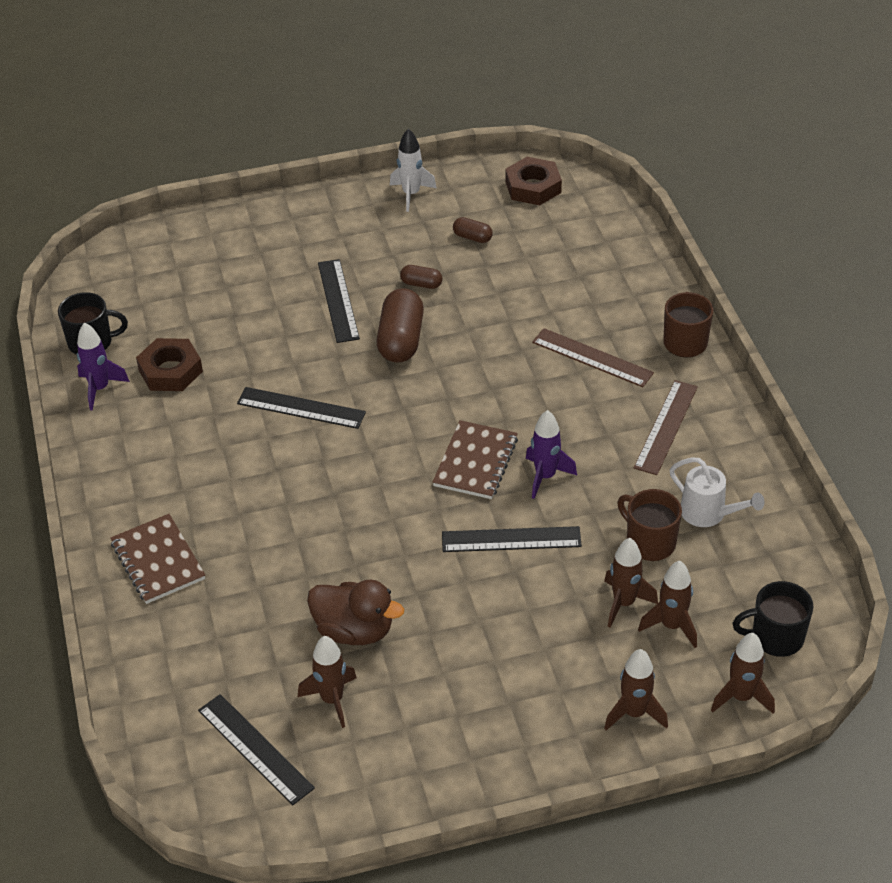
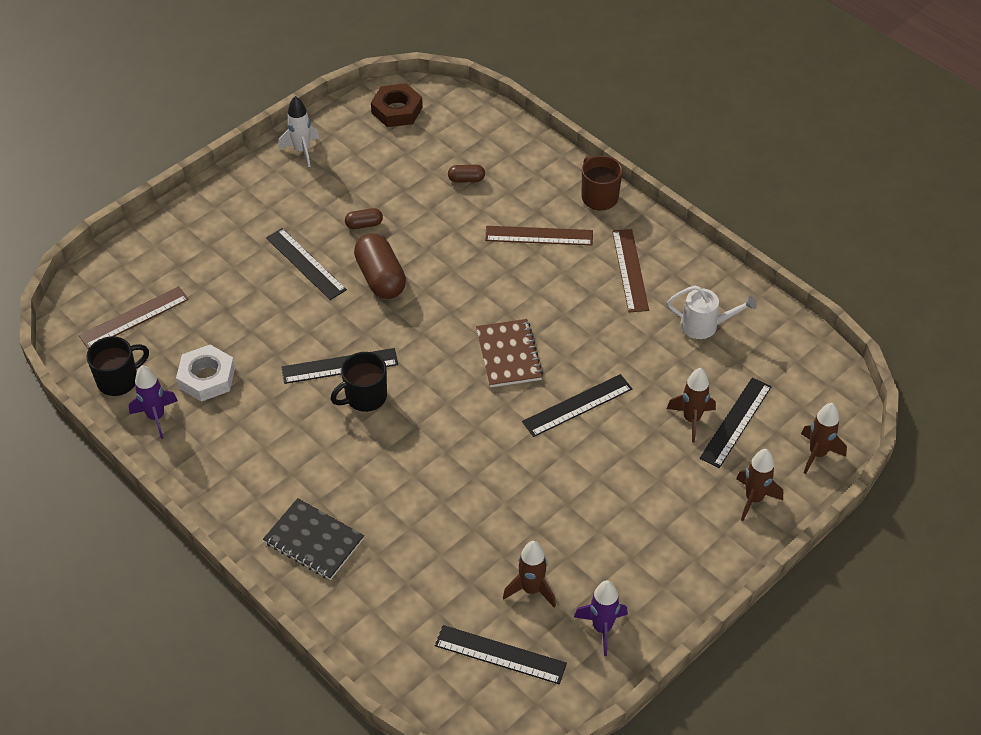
camera: 30 degrees left, 5 degrees up
brown notebook [110,514,205,604] -> black notebook [263,498,364,580]
brown nut [136,338,203,391] -> white nut [176,345,235,402]
brown duck [307,580,404,645] -> none
brown capsule [453,217,493,243] -> brown capsule moved to [448,165,485,183]
purple rocket [526,410,577,499] -> purple rocket moved to [574,580,628,656]
brown mug [617,489,682,561] -> none
brown rocket [638,560,697,648] -> black ruler [699,377,772,468]
black mug [732,581,814,657] -> black mug moved to [331,352,387,412]
none -> brown ruler [79,286,189,349]

